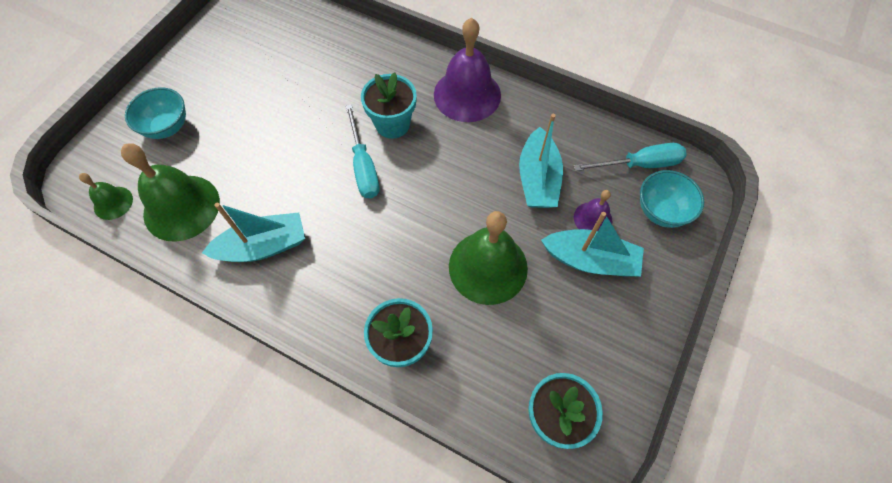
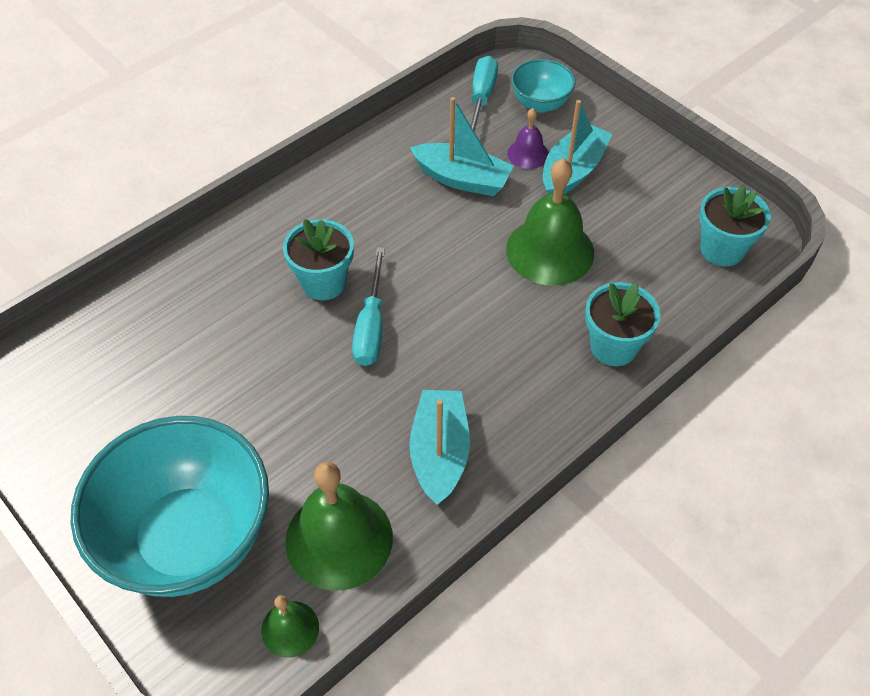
camera: 70 degrees left, 10 degrees down
turquoise bowl [125,87,186,139] -> turquoise bowl [71,416,269,597], size x2.12
turquoise screwdriver [346,104,380,198] -> turquoise screwdriver turned 90 degrees clockwise [352,247,385,366]
purple bell [434,17,501,122] -> none

